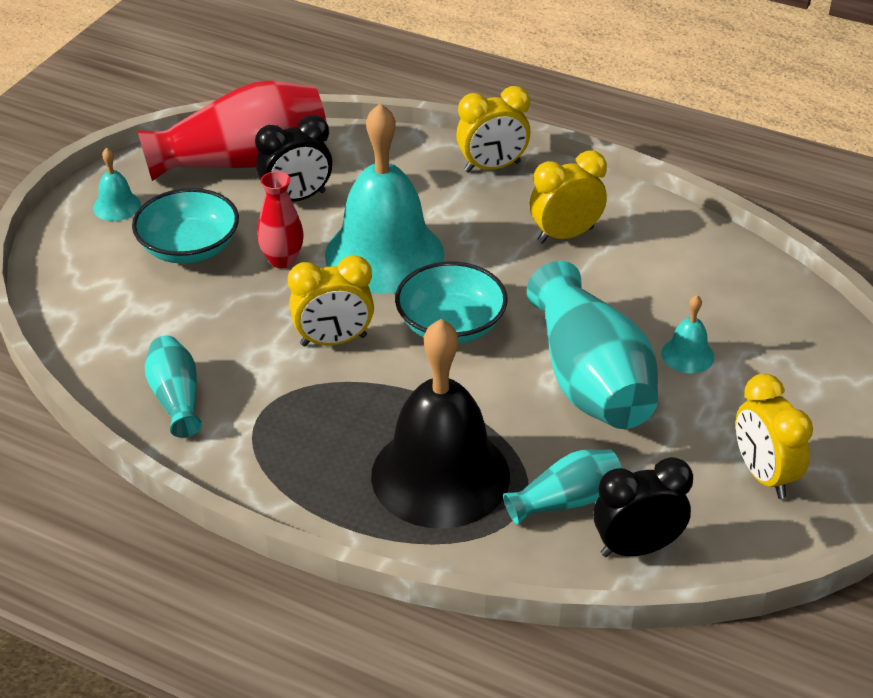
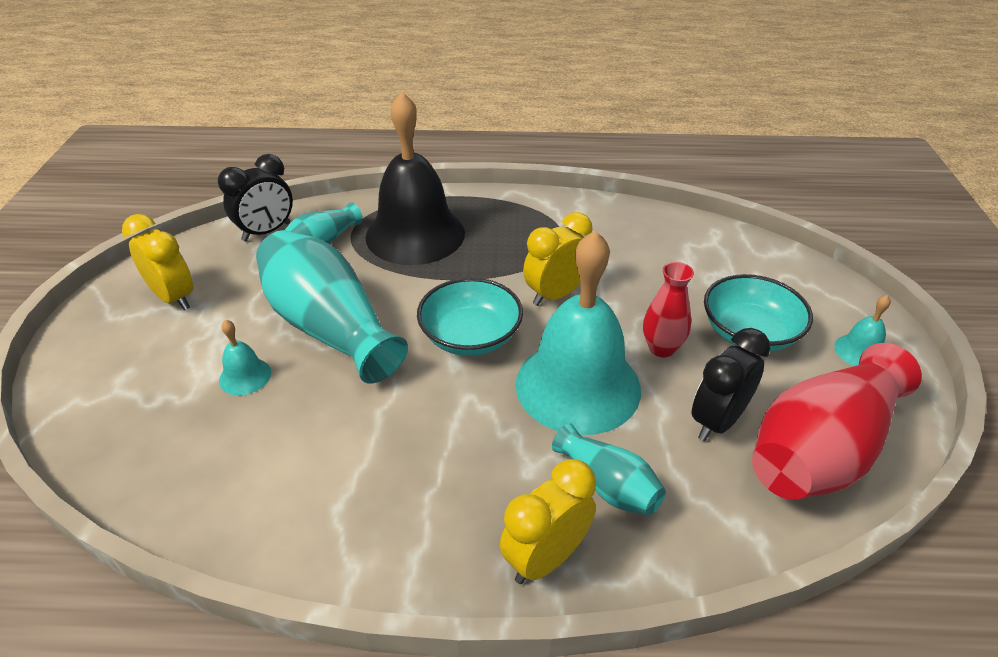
camera: 155 degrees right, 0 degrees up
turquoise vase [145,335,202,438] -> turquoise vase moved to [552,423,666,516]
yellow clock [530,151,607,243] -> none

